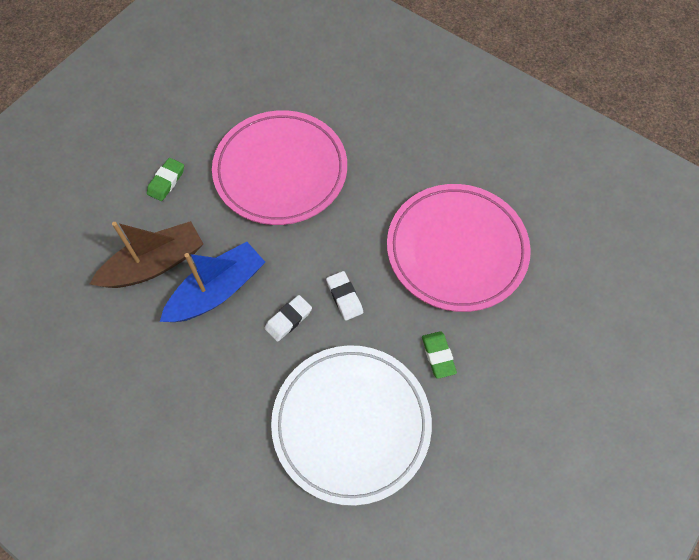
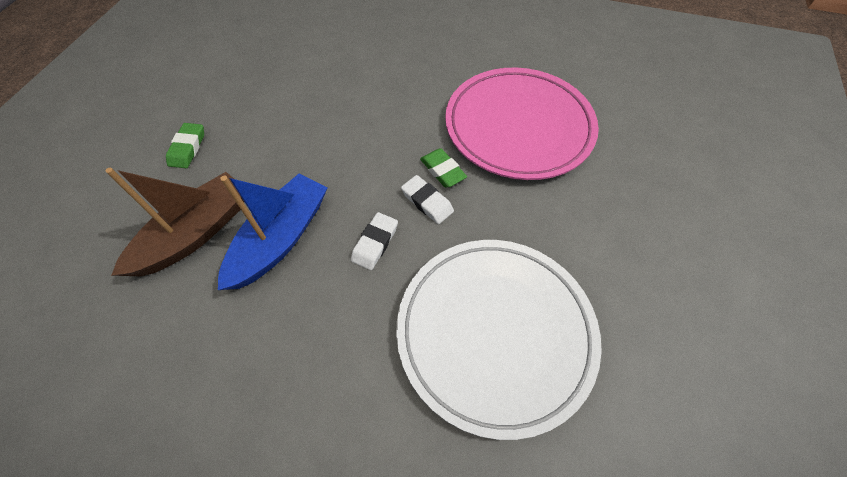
camera: 20 degrees left, 5 degrees down
pink plate [212,110,347,225] -> none
green eraser [422,331,457,379] -> green eraser moved to [420,148,467,188]

